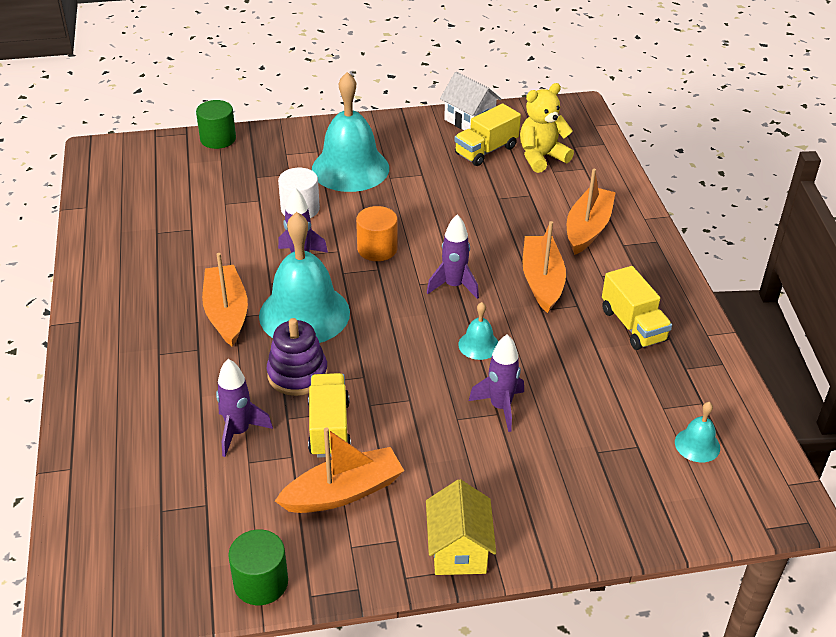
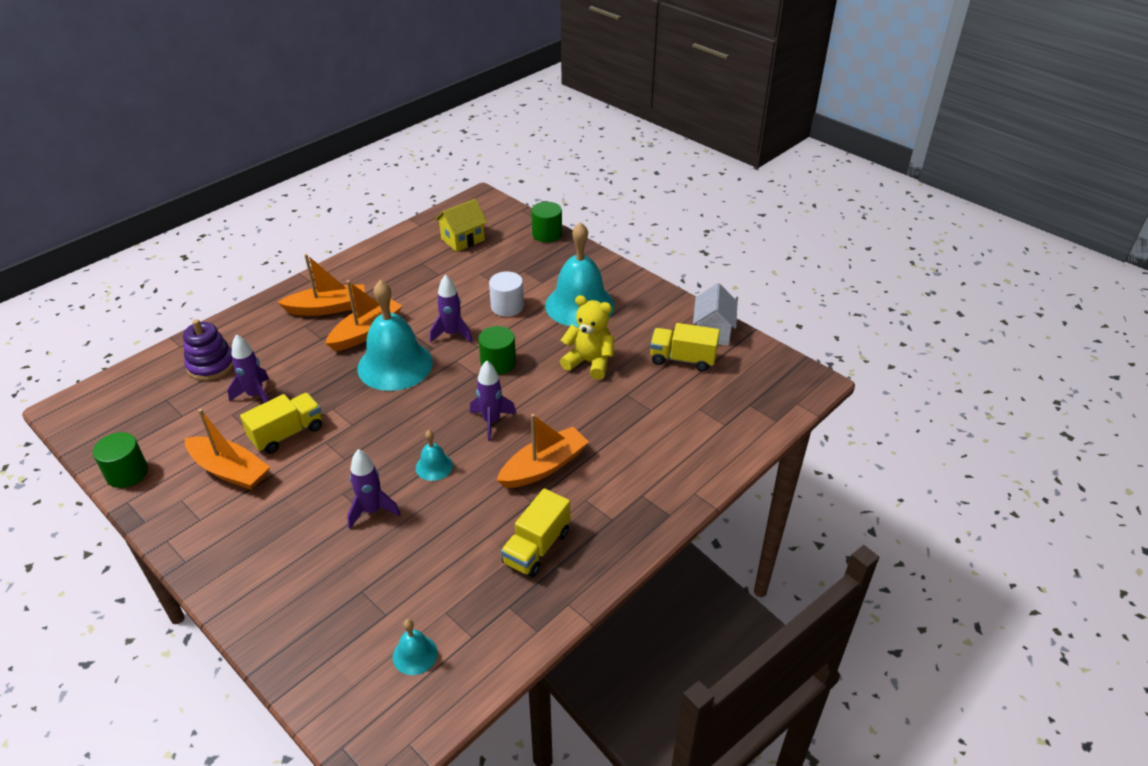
camera: 55 degrees right, 0 degrees up
purple stacking toy [267,318,328,396] -> purple stacking toy moved to [183,319,234,381]
orange cylinder [356,206,398,261] -> green cylinder [478,326,516,375]
yellow house [426,479,496,575] -> yellow house moved to [435,199,487,252]
yellow teddy bear [520,83,574,173] -> yellow teddy bear moved to [560,295,614,380]
orange boat [567,169,616,255] -> orange boat moved to [277,254,365,316]

